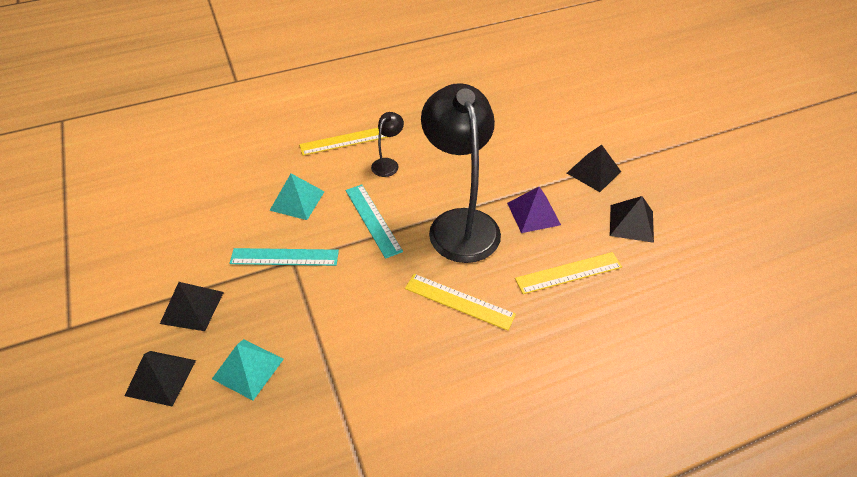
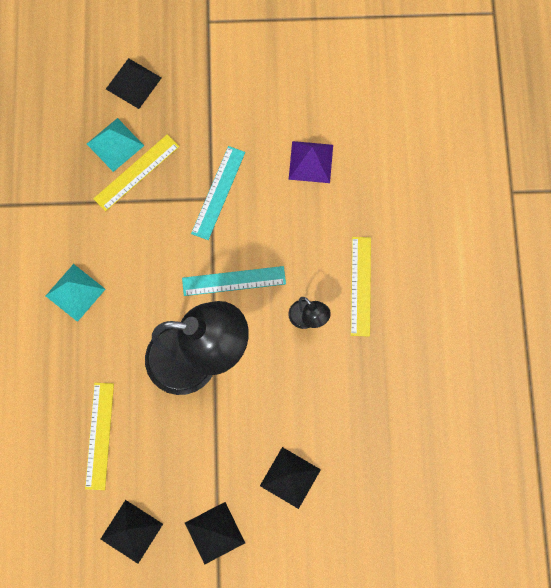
camera: 110 degrees right, 25 degrees up
black pyramid [160,282,224,331] -> black pyramid moved to [260,447,321,509]
turquoise pyramid [269,174,325,220] -> turquoise pyramid moved to [46,264,106,322]
yellow ruler [405,274,516,331] -> yellow ruler moved to [93,134,180,211]
purple pyramid [507,187,561,233] -> purple pyramid moved to [289,141,333,183]

